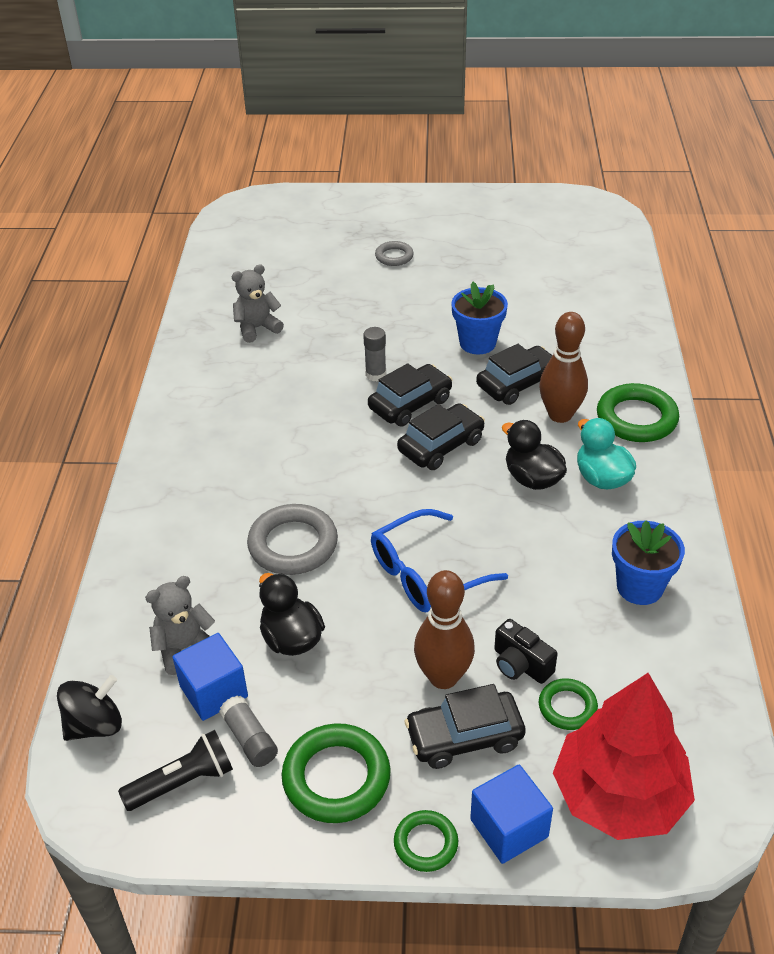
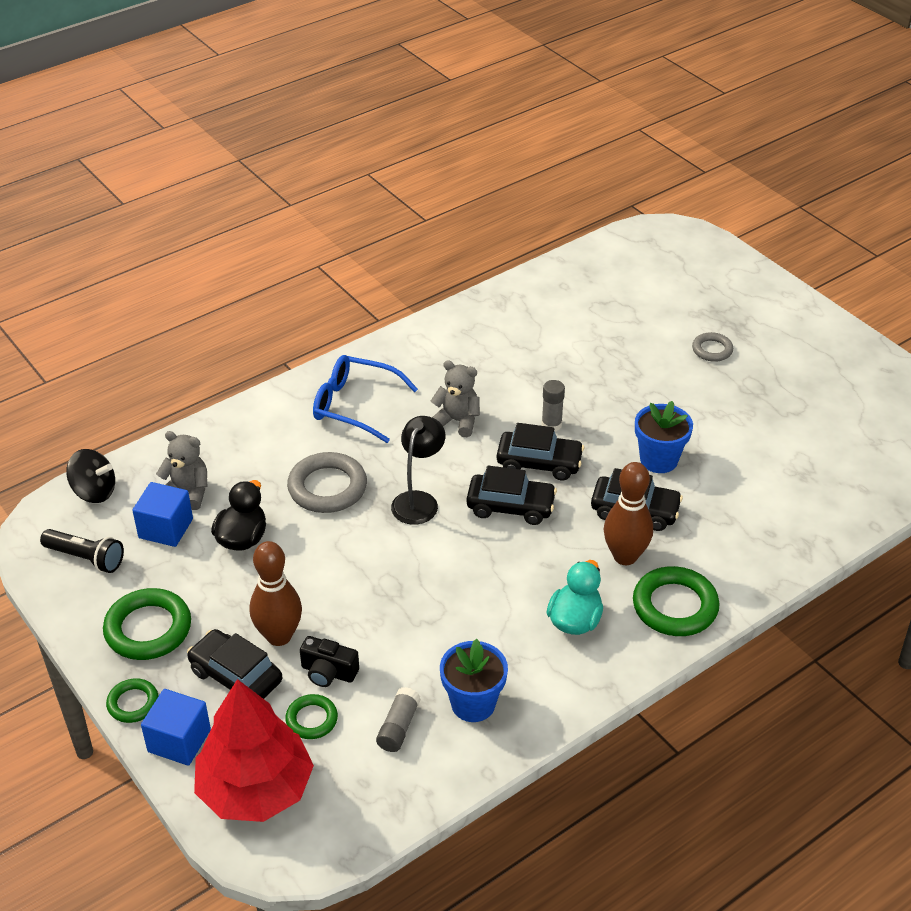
camera: 50 degrees right, 0 degrees up
grey glue stick [219,696,278,767] -> grey glue stick moved to [376,687,421,752]
grey teddy bear [232,264,284,343] -> grey teddy bear moved to [431,360,480,437]
blue glasses [371,509,508,612] -> blue glasses moved to [313,355,418,443]
black camera [494,619,558,684] -> black camera turned 75 degrees counterclockwise [300,636,359,687]
black duck [502,420,567,490] -> none
none -> black lamp [391,416,445,525]

